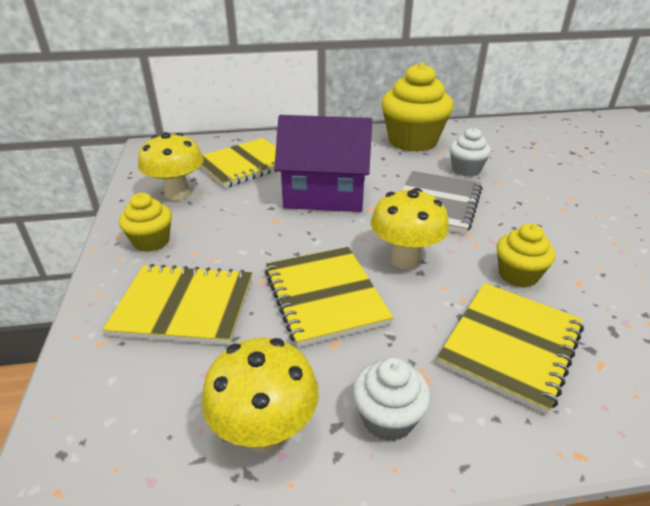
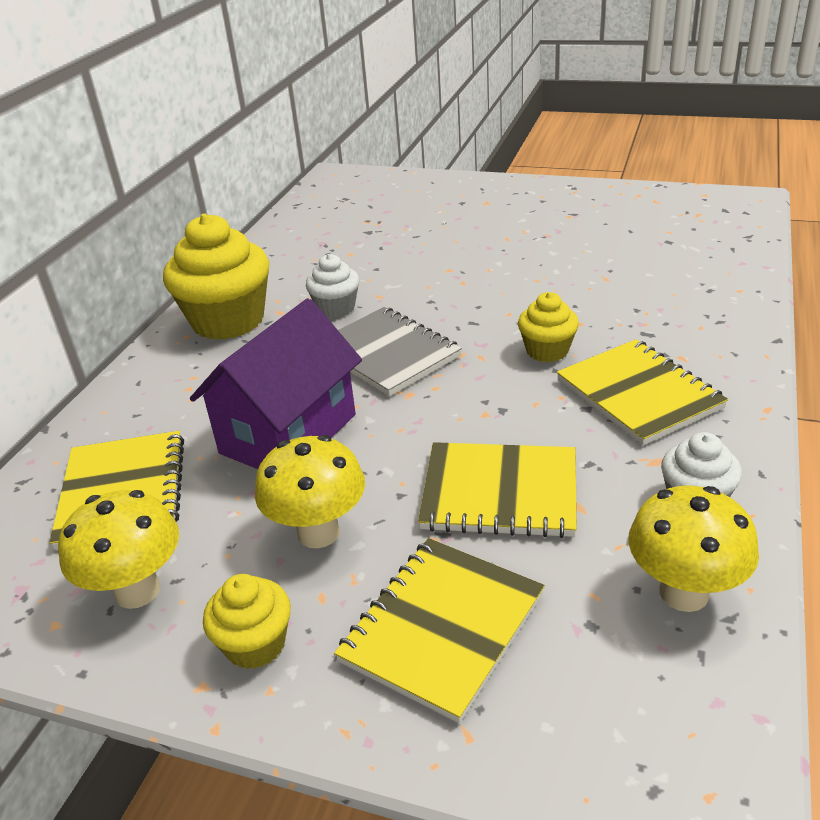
camera: 60 degrees left, 0 degrees up
yellow mushroom [371,188,449,269] -> yellow mushroom moved to [255,435,365,548]

